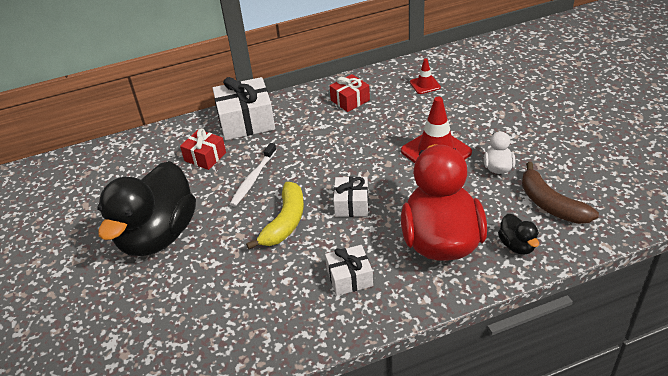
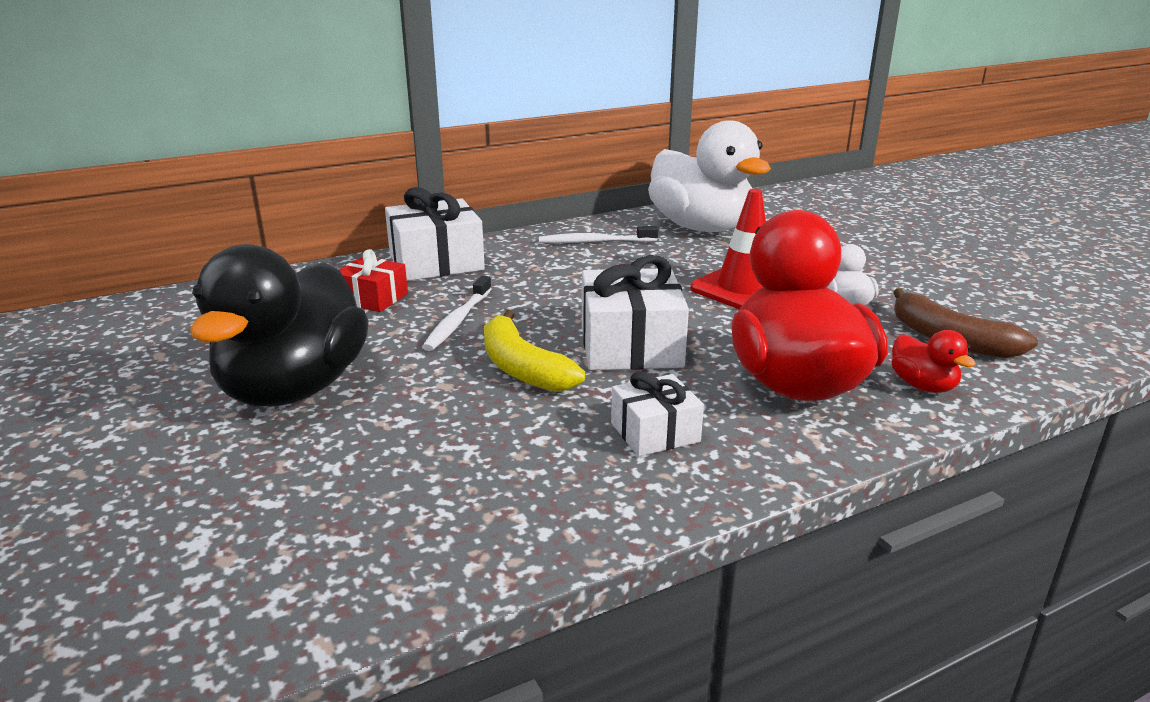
camera: 10 degrees left, 15 degrees down
yellow banana [246,182,304,249] -> yellow banana turned 135 degrees clockwise [484,310,585,392]
red gift [330,74,370,112] -> white toothbrush [539,226,658,243]
white gift [334,176,368,217] -> white gift [582,255,689,370], size x1.71
red traffic cone [410,59,441,94] -> white duck [648,120,771,232]
black duck [498,214,539,255] -> red duck [891,330,976,393]

